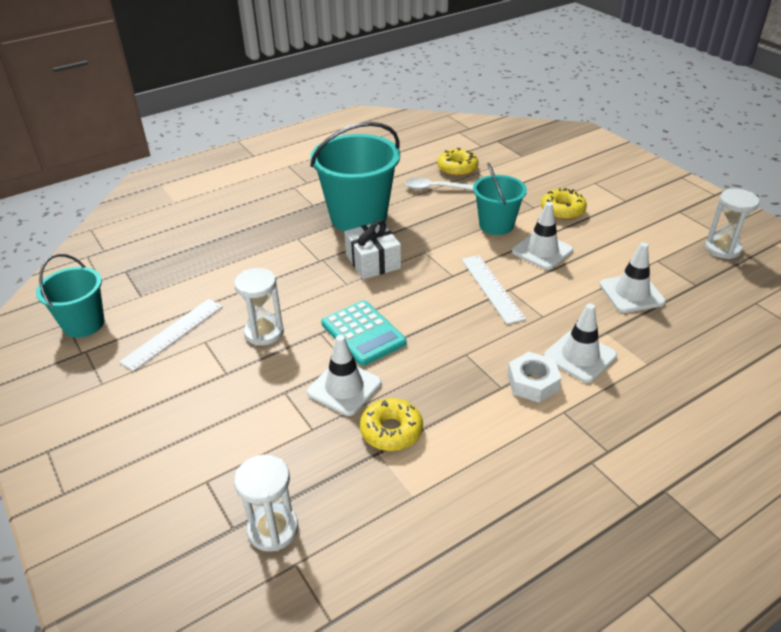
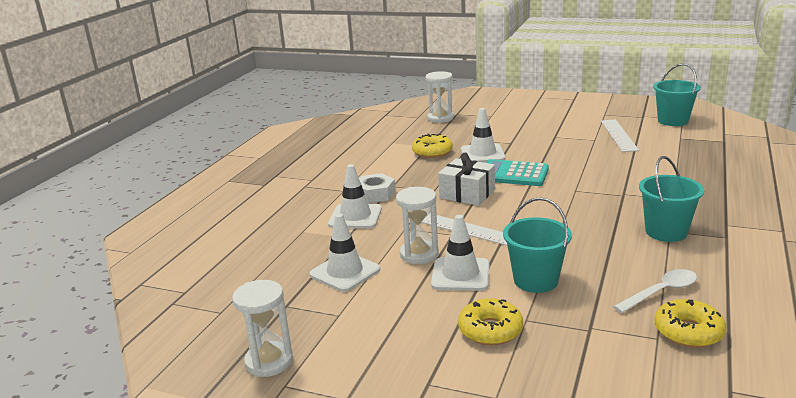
camera: 145 degrees right, 15 degrees down
white hourglass [234,268,284,346] -> white hourglass moved to [396,187,439,264]
turquoise bucket [310,122,400,231] -> turquoise bucket [639,156,704,242], size x0.60
white gift [344,220,401,279] -> white gift moved to [438,153,495,206]

